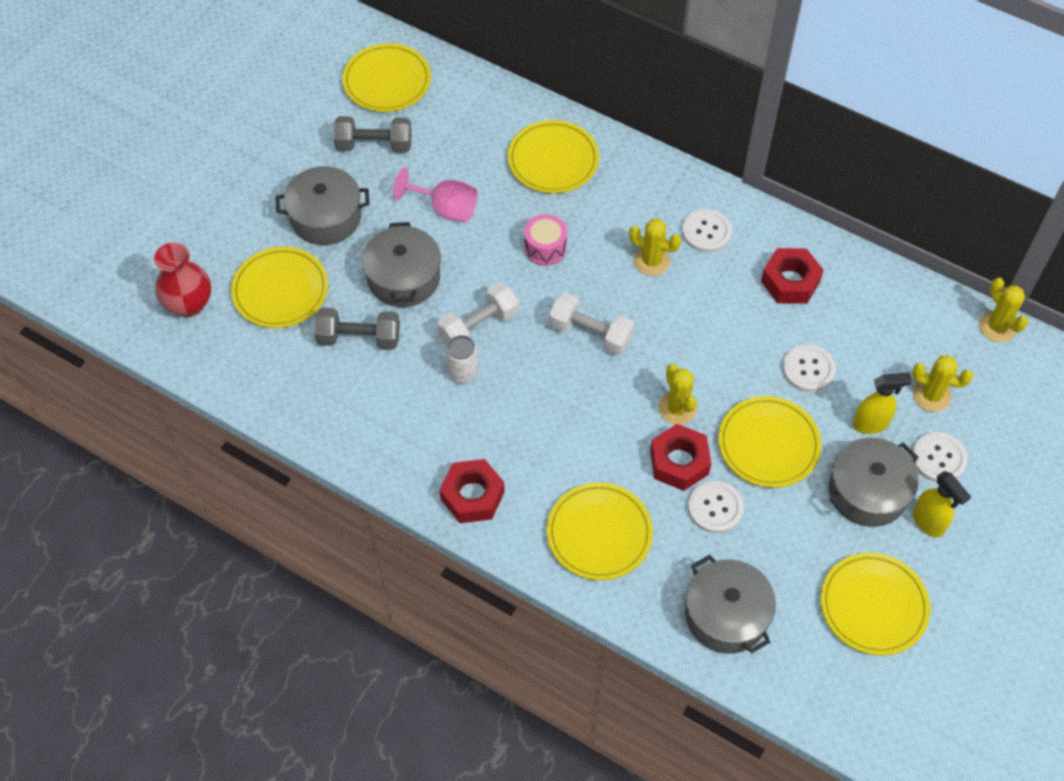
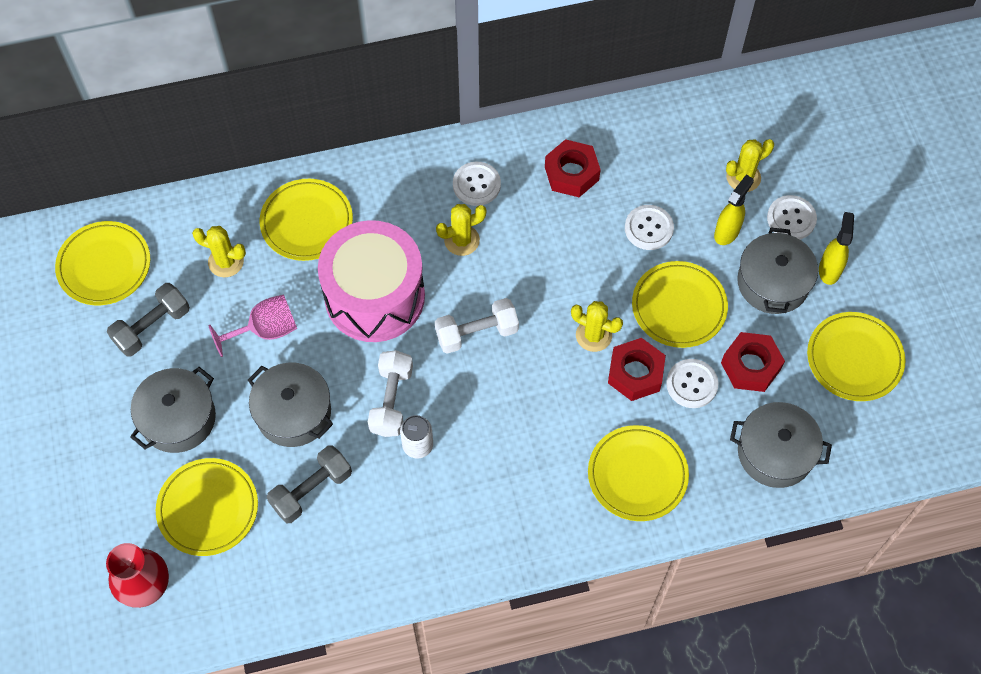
camera: 45 degrees left, 5 degrees up
red nut [440,459,505,523] -> red nut moved to [721,332,785,392]
pink drum [524,214,567,266] -> pink drum [318,220,425,342], size x2.35
yellow spray bottle [913,471,971,537] -> yellow spray bottle turned 90 degrees counterclockwise [819,212,854,285]
yellow cactus [979,278,1029,342] -> yellow cactus moved to [192,226,246,277]

